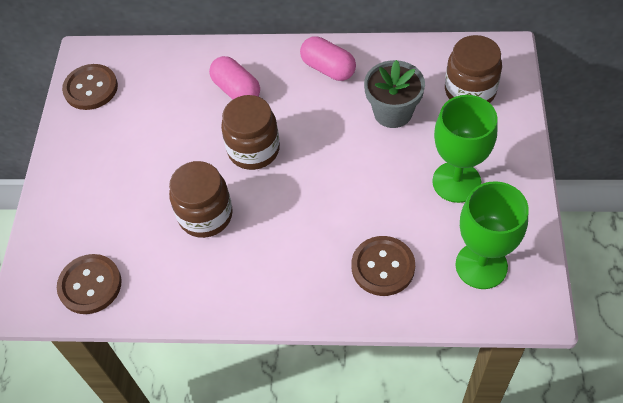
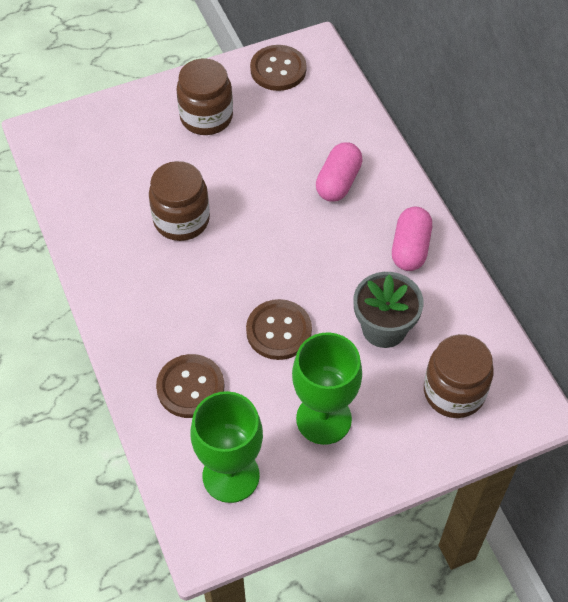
camera: 60 degrees right, 0 degrees up
brown button [57,254,121,314] -> brown button moved to [246,299,312,360]
brown jar [221,95,280,170] -> brown jar moved to [176,59,233,135]

